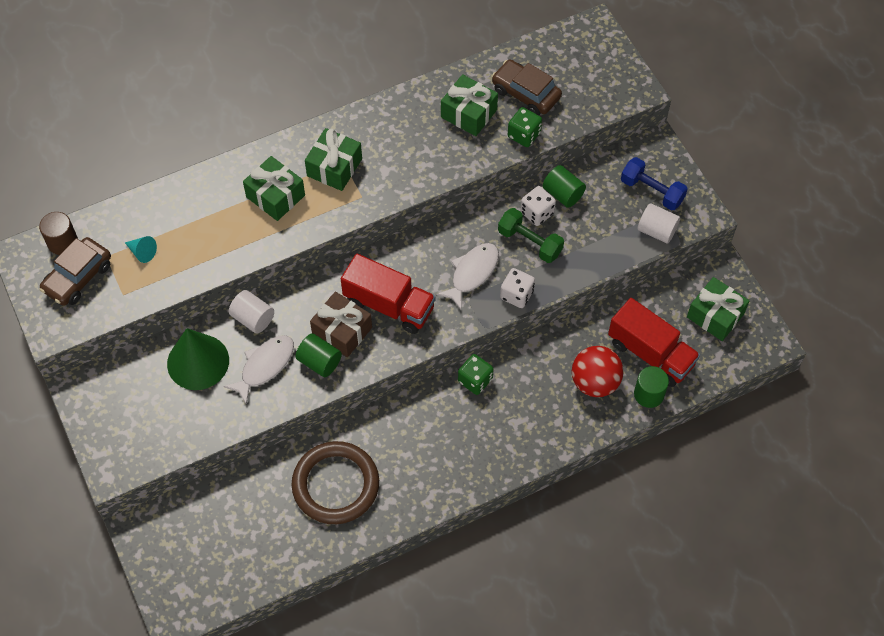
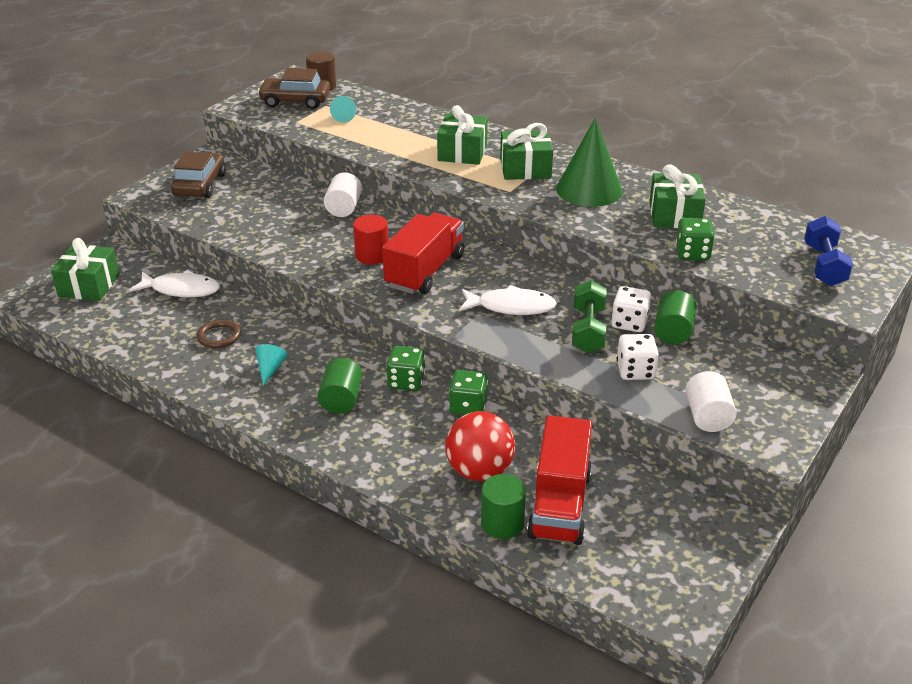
camera: 60 degrees right, 25 degrees down
green cone [167,328,229,390] -> green cone moved to [556,118,623,207]
white fish [223,335,294,405] -> white fish moved to [129,270,220,297]
brown ring [291,441,379,524] -> brown ring [197,319,241,348], size x0.45
green cylinder [295,333,342,377] -> green cylinder moved to [318,358,362,414]
brown gift [310,291,372,357] -> red cylinder [353,215,389,265]
red truck [341,254,436,334] -> red truck turned 150 degrees counterclockwise [382,213,464,294]
brown car [492,60,562,115] -> brown car moved to [171,152,226,198]
white dice [500,268,535,308] -> white dice moved to [617,334,659,380]
blue dumbbell [621,157,687,211] -> blue dumbbell moved to [804,216,853,286]
green gift [687,277,749,341] -> green gift moved to [51,238,119,301]
none -> turquoise cone [256,344,288,386]
none -> green dice [449,370,488,415]

